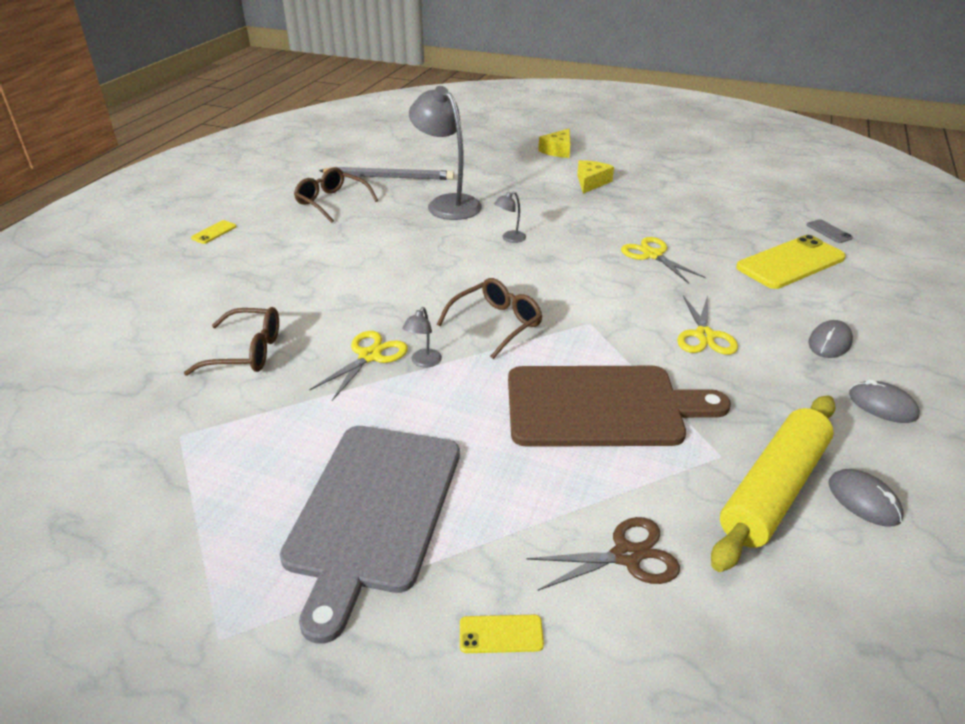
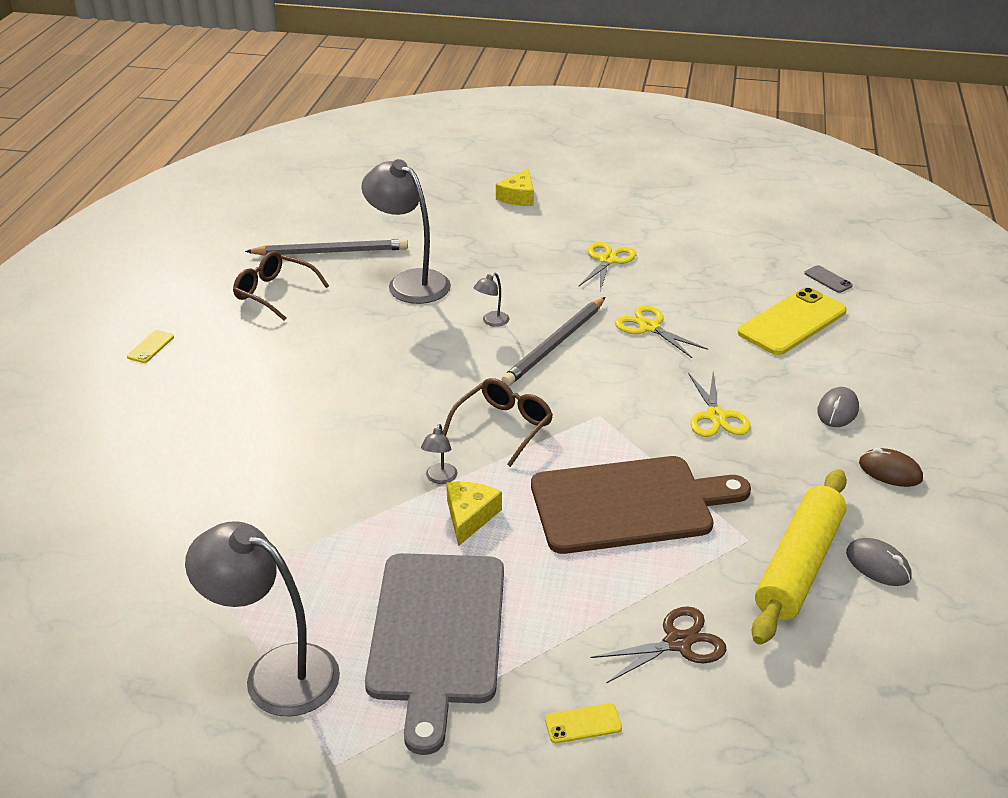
camera: 10 degrees left, 0 degrees up
brown glasses [184,307,279,376] -> none
yellow scissors [309,331,408,401] -> yellow scissors moved to [578,242,636,291]
yellow cheese [577,160,614,194] -> yellow cheese moved to [446,481,502,546]
grey mouse [849,379,920,423] -> brown mouse [859,448,923,487]
none -> grey lamp [185,521,340,716]
none -> grey pencil [502,297,605,386]

